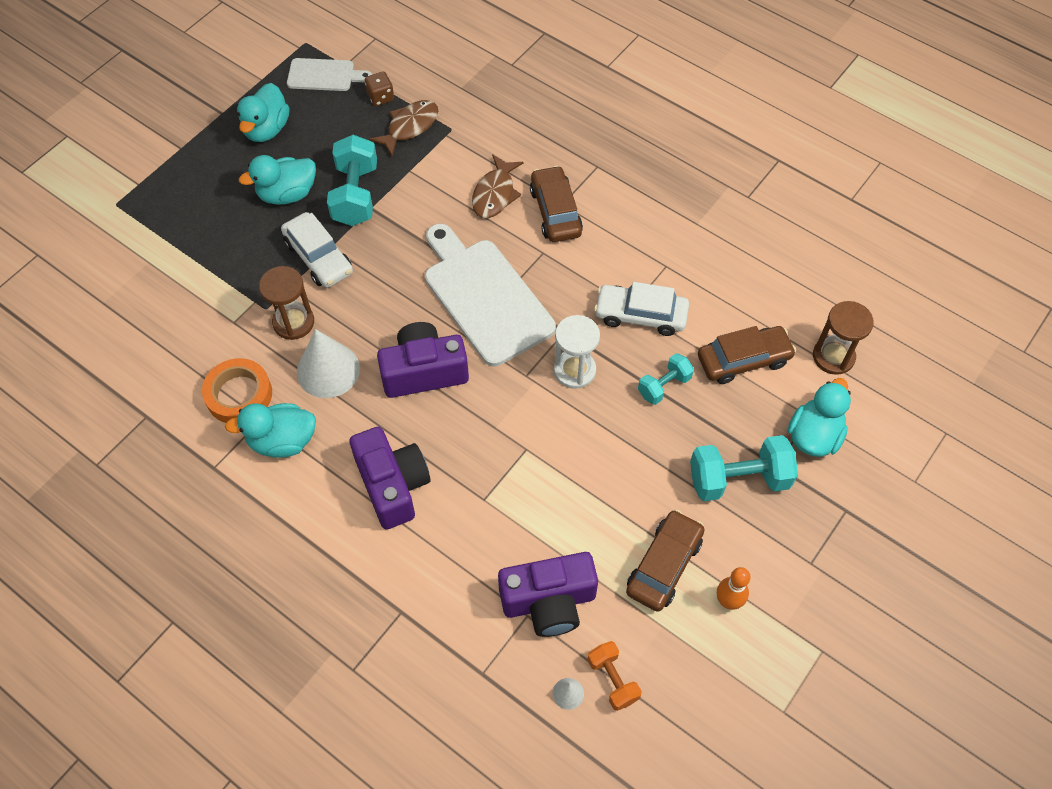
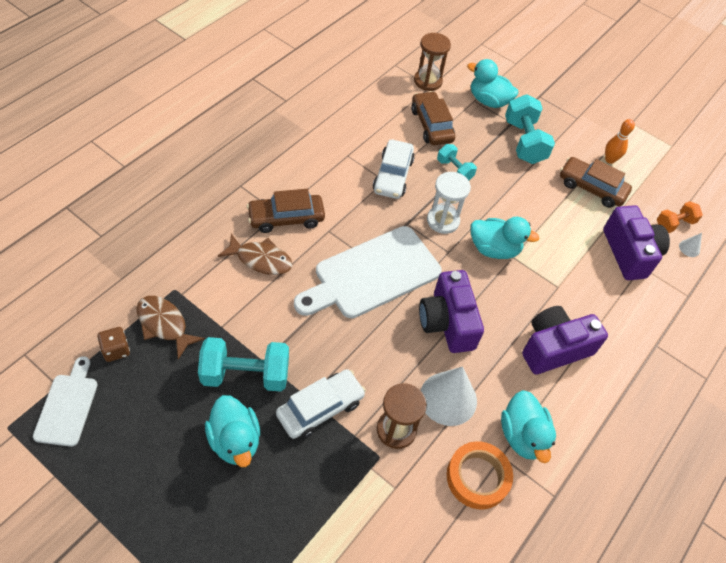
camera: 95 degrees left, 5 degrees down
turquoise duck [237,83,289,142] -> turquoise duck moved to [471,217,540,259]

